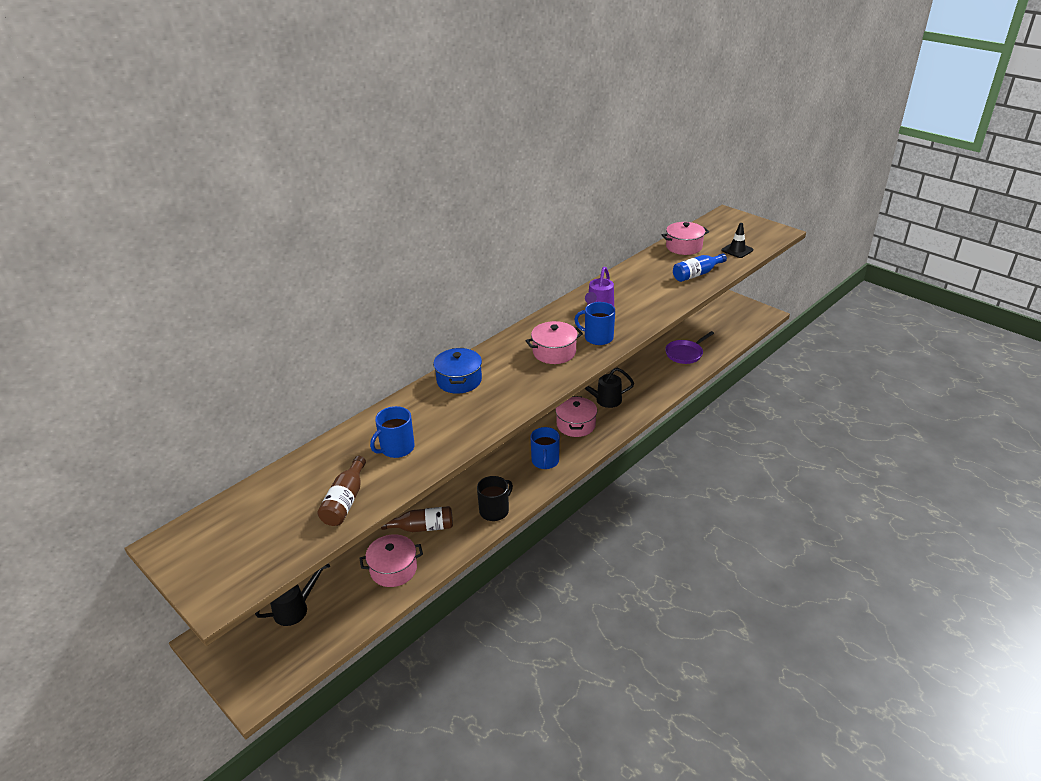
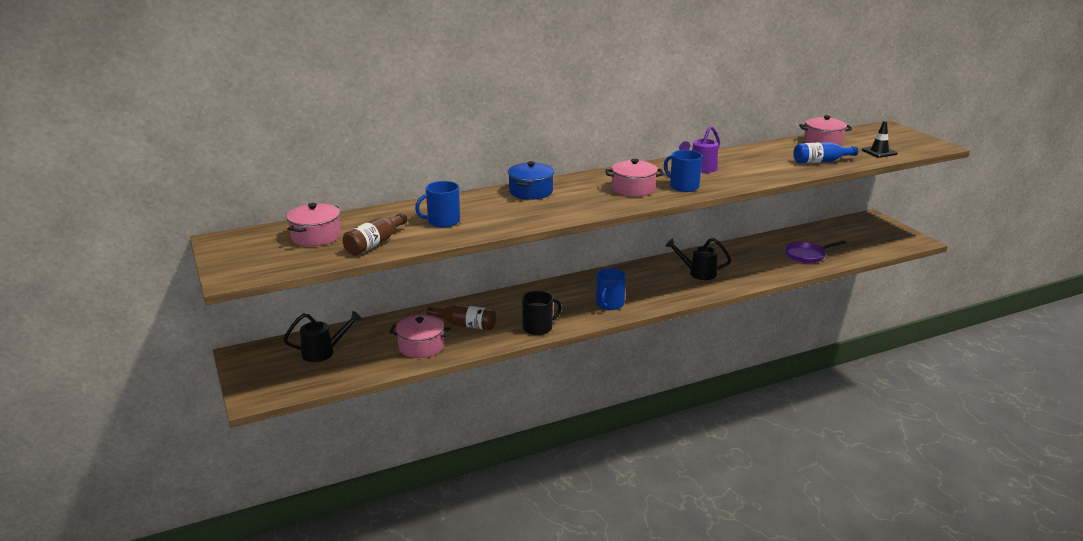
camera: 20 degrees right, 10 degrees down
pink pot [555,396,597,437] -> pink pot moved to [286,203,341,246]

